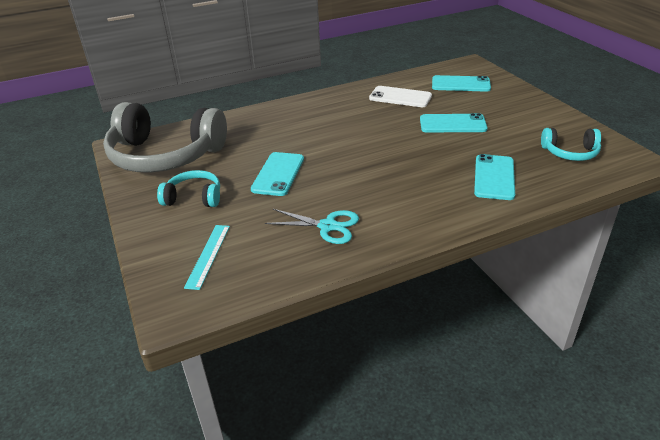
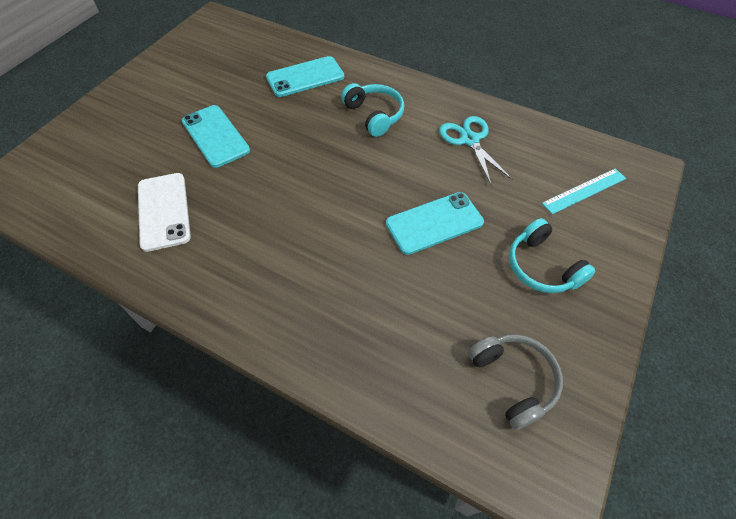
camera: 130 degrees left, 20 degrees up
grey headphones [103,102,227,173] -> grey headphones [468,334,563,430], size x0.47
turquoise phone [432,75,491,92] -> none
turquoise headphones [541,128,601,161] -> turquoise headphones moved to [341,83,404,137]

